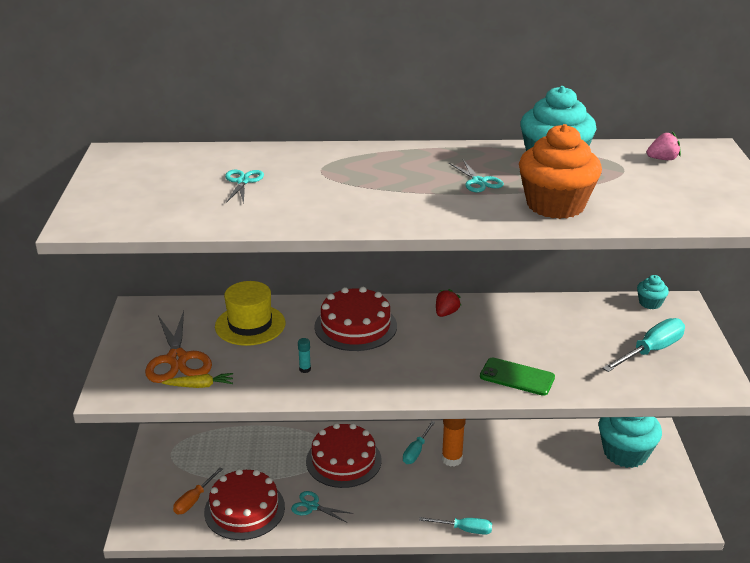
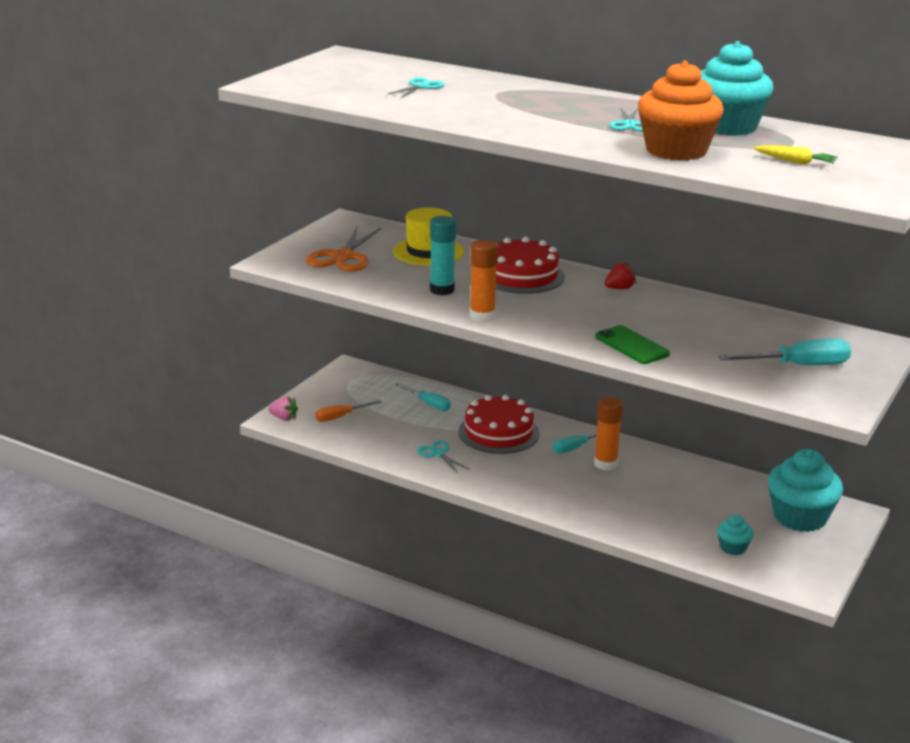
camera: 30 degrees right, 5 degrees down
yellow carrot [162,373,233,388] -> yellow carrot moved to [753,145,838,164]
red cake [204,469,285,540] -> none
turquoise glue stick [298,338,311,373] -> turquoise glue stick [430,216,456,295], size x2.12
turquoise screwdriver [419,517,492,535] -> turquoise screwdriver moved to [395,383,451,411]
turquoise cupcake [637,275,669,309] -> turquoise cupcake moved to [717,515,753,555]
pink strawberry [647,132,681,160] -> pink strawberry moved to [269,396,298,421]
none -> orange glue stick [470,240,498,322]

